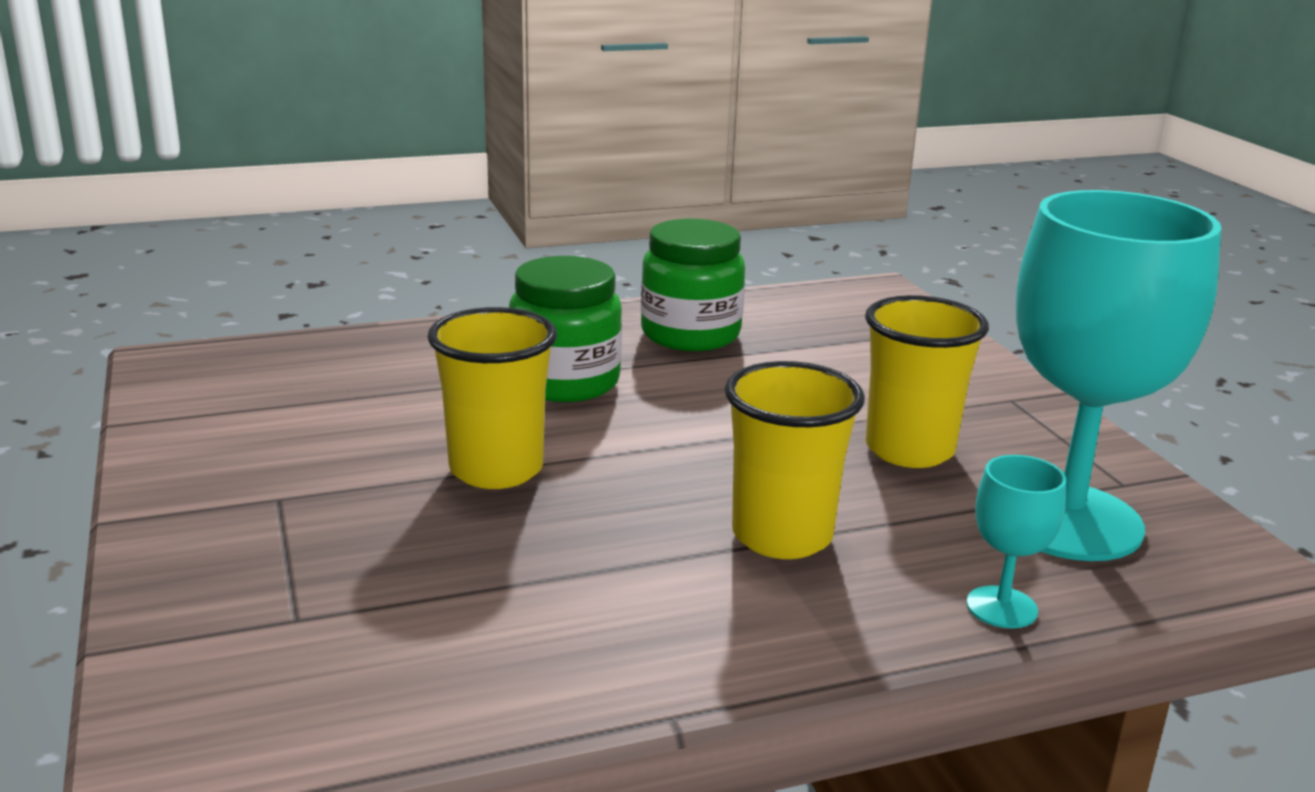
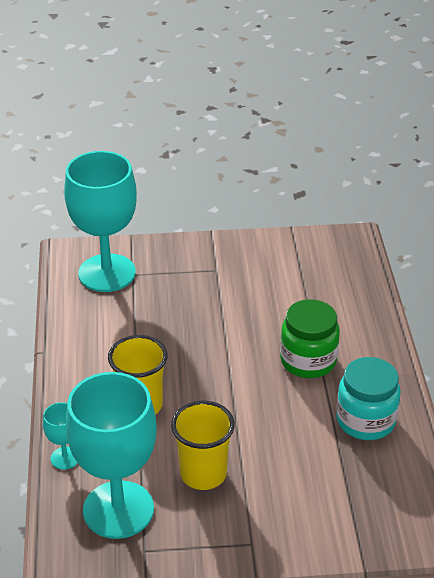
camera: 105 degrees right, 15 degrees up
yellow cup [427,307,557,489] -> none
green jar [641,219,745,351] -> turquoise jar [336,357,401,440]
none -> turquoise goblet [64,151,137,292]

